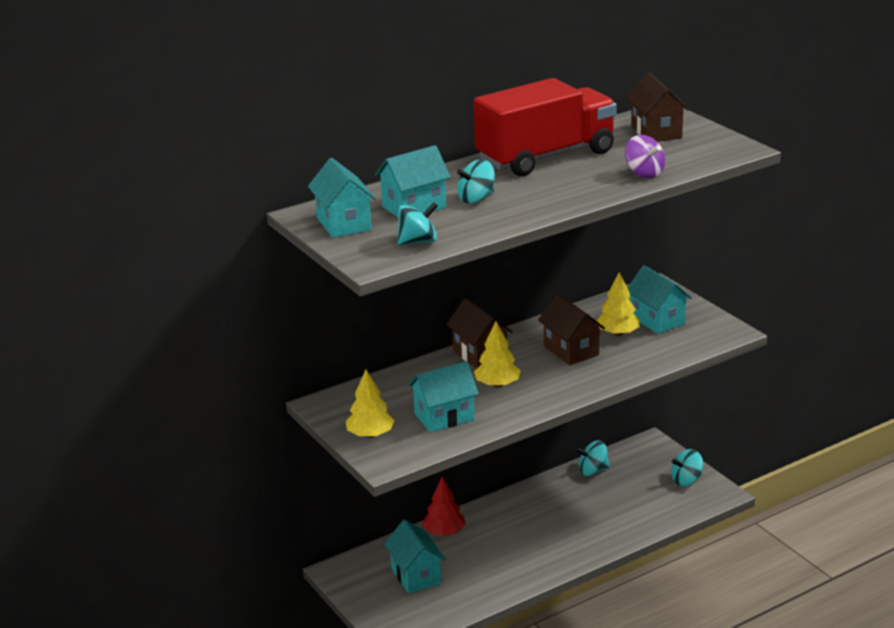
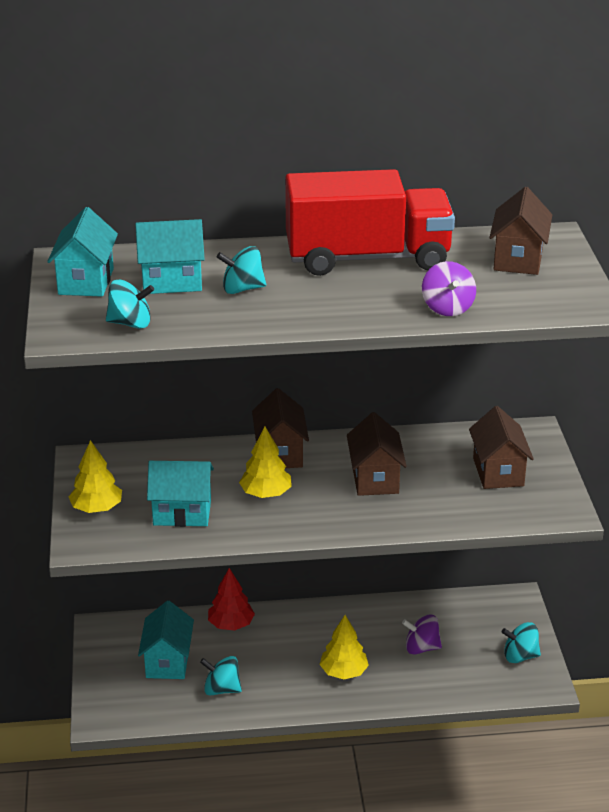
camera: 25 degrees right, 5 degrees up
turquoise spinning top [576,440,610,476] -> turquoise spinning top moved to [200,656,242,695]
yellow tree [597,272,640,336] -> yellow tree moved to [319,615,369,679]
turquoise house [628,265,692,334] -> brown house [469,406,534,489]
none -> purple spinning top [402,614,442,655]

